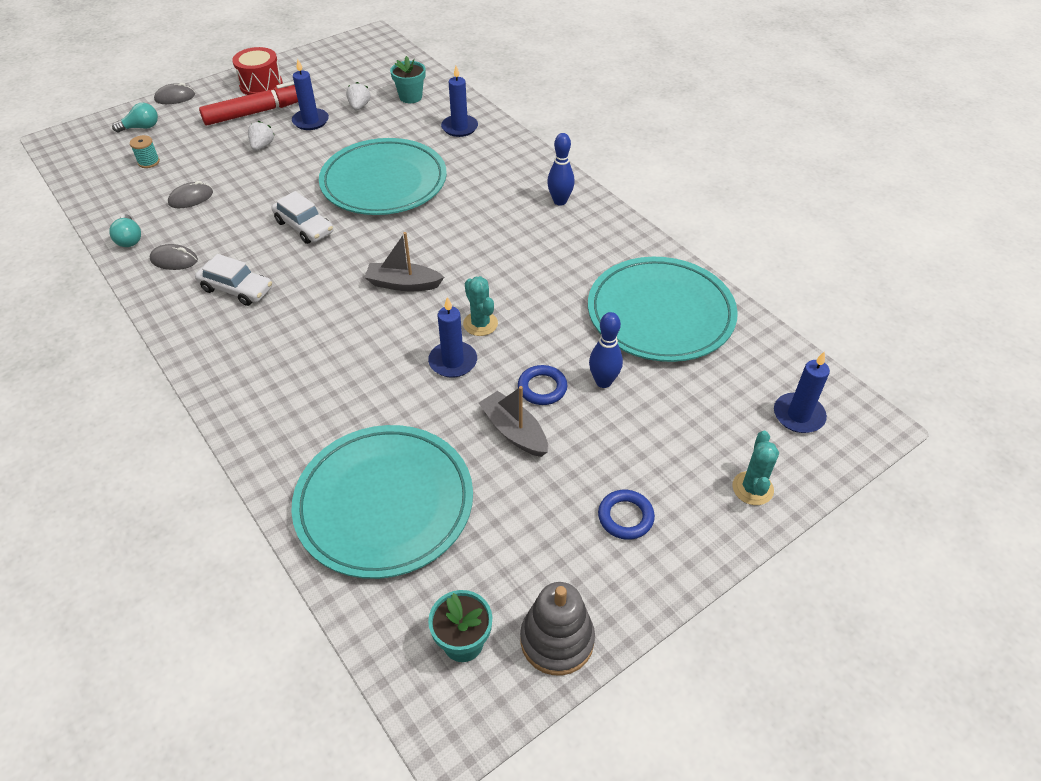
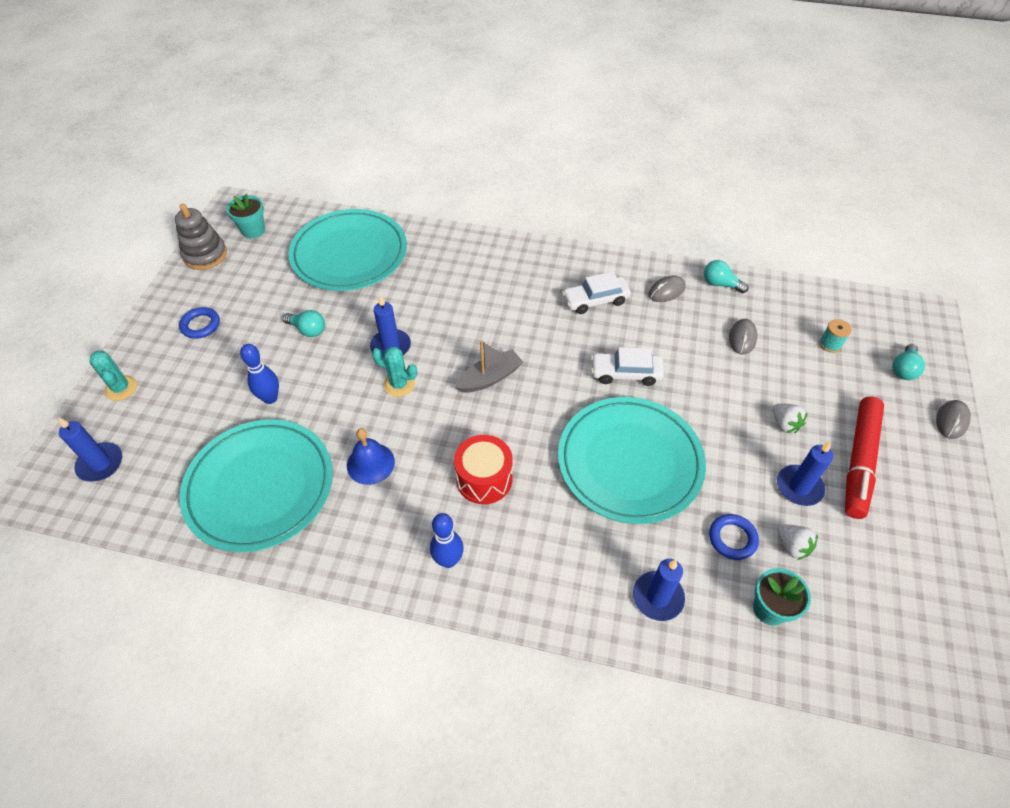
camera: 140 degrees right, 5 degrees up
red drum [232,47,283,95] -> red drum moved to [454,435,513,504]
grey boat [479,386,548,457] -> turquoise light bulb [283,310,325,337]
blue ring [518,365,567,405] -> blue ring moved to [709,514,759,560]
none -> blue bell [347,428,395,485]

